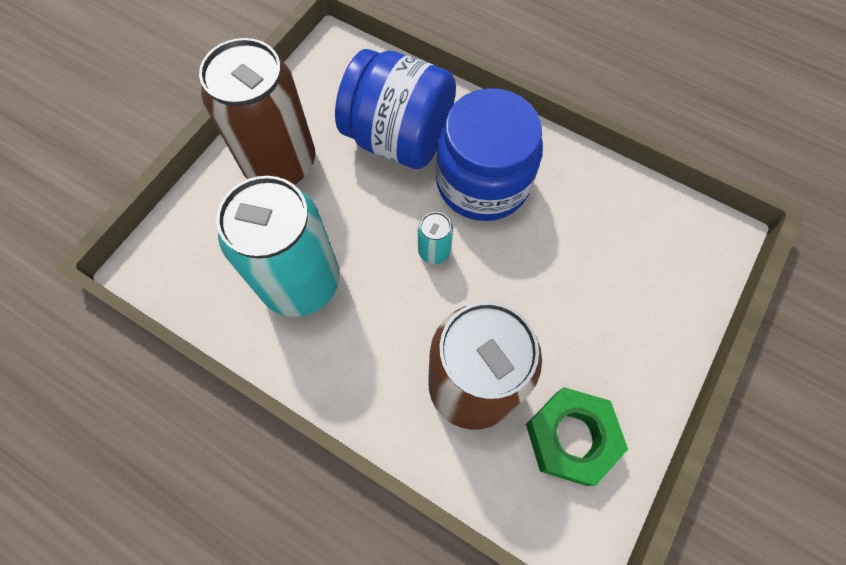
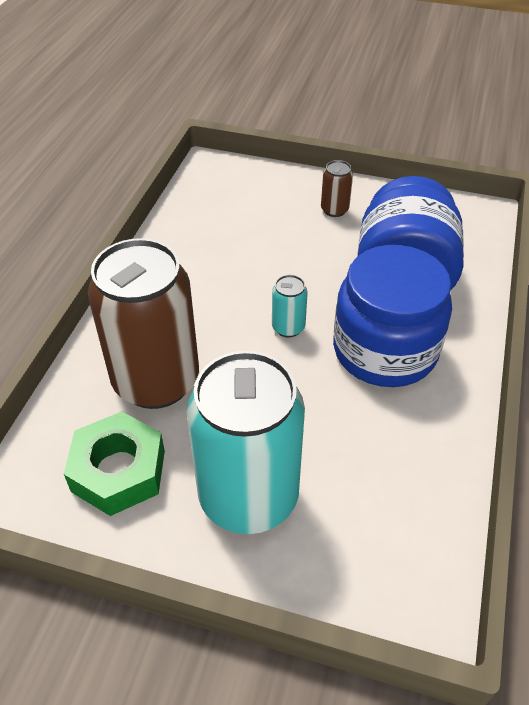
camera: 75 degrees right, 20 degrees down
brown can [199,38,315,185] -> brown can [321,160,353,217], size x0.41
turquoise can [216,176,340,317] -> turquoise can moved to [187,351,305,534]

